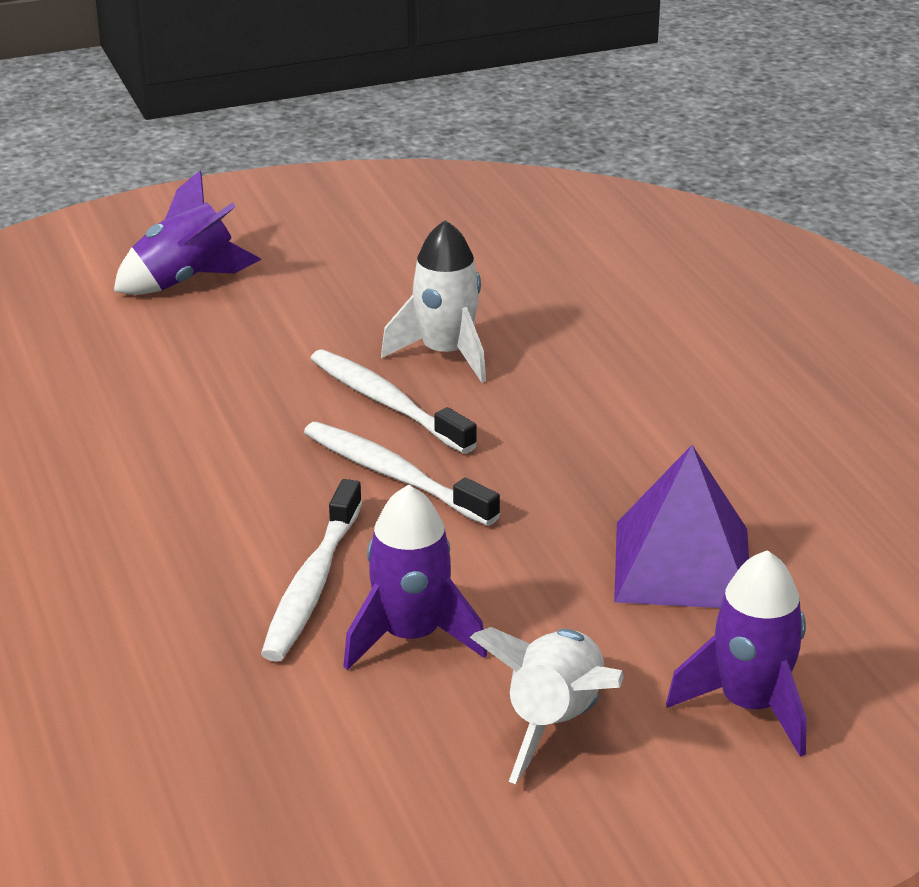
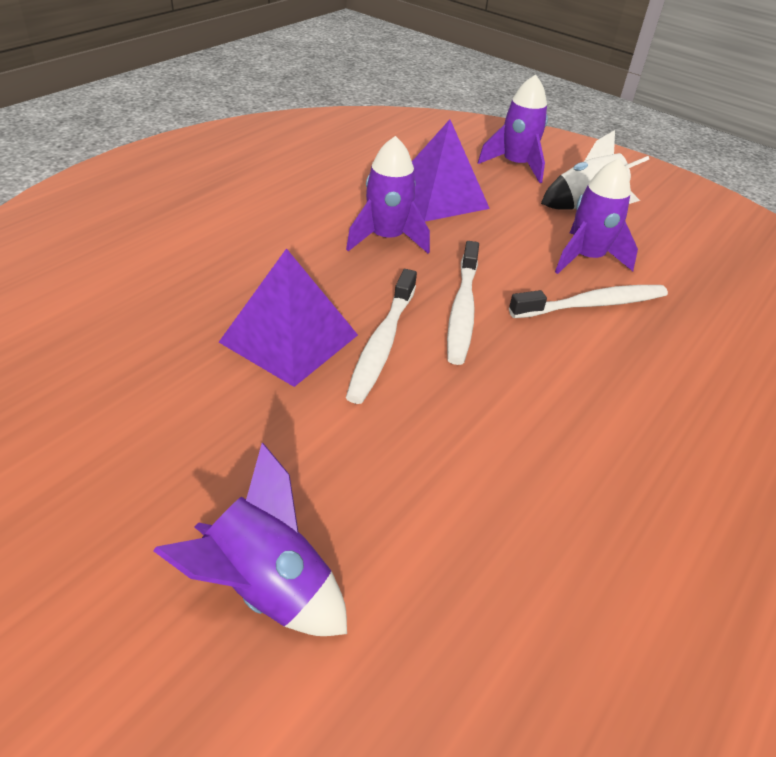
camera: 125 degrees left, 10 degrees up
white rocket [381,220,486,383] -> purple pyramid [219,248,358,387]
none -> purple rocket [346,136,430,253]

